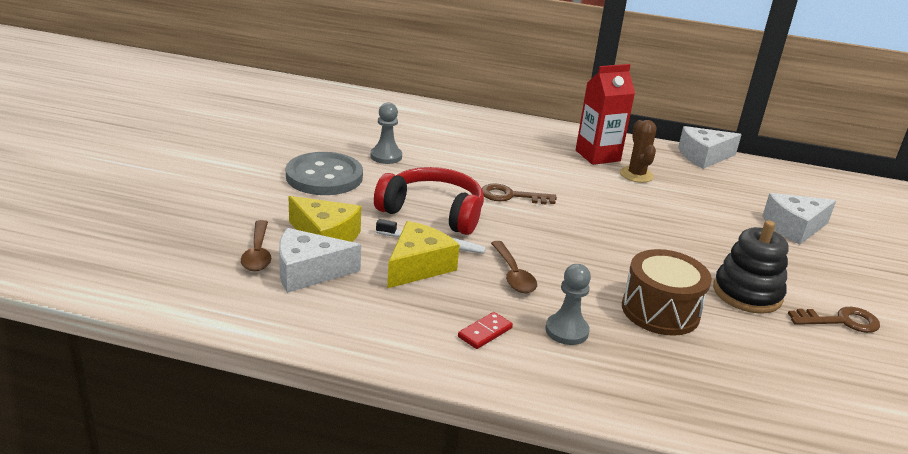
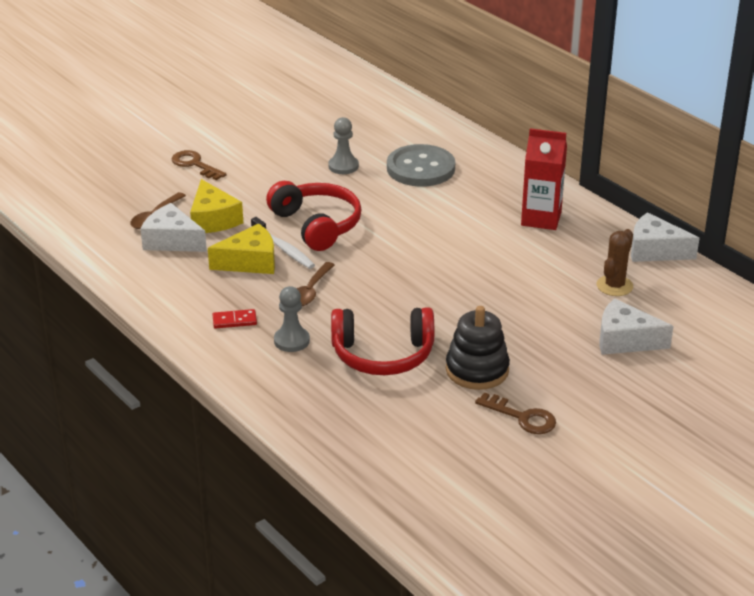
camera: 40 degrees right, 5 degrees up
grey button [286,152,363,195] -> grey button moved to [387,144,455,187]
brown key [482,184,557,204] -> brown key moved to [172,150,227,180]
brown cactus [620,120,656,183] -> brown cactus moved to [597,229,633,296]
brown drum [622,249,712,336] -> red headphones [331,307,434,375]

